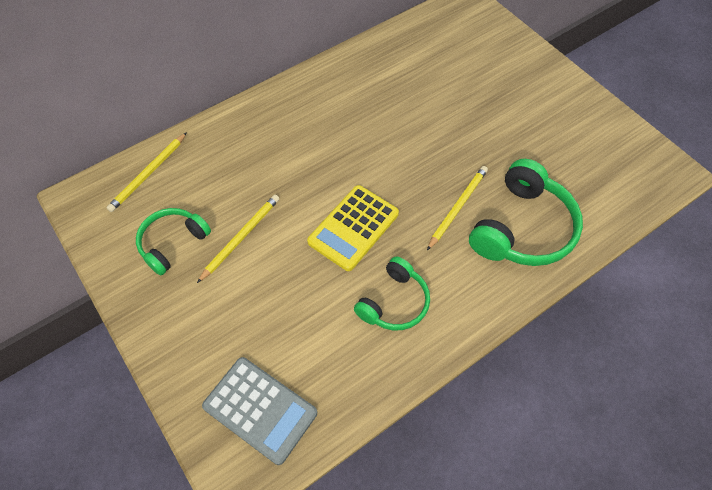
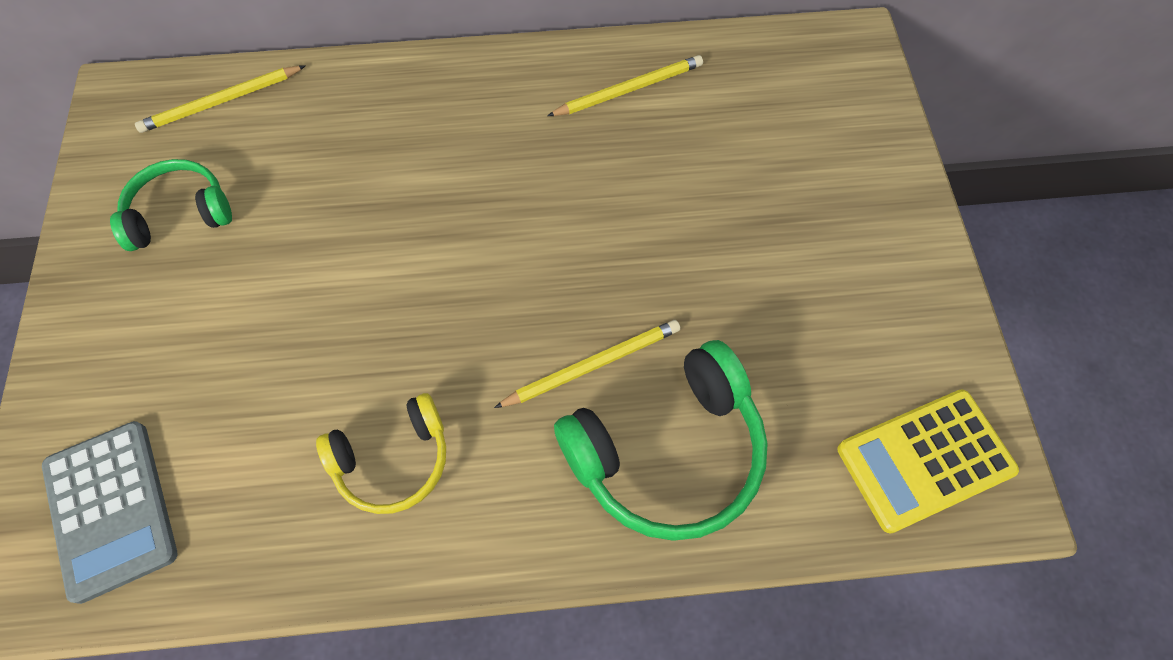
camera: 30 degrees right, 5 degrees up
yellow pencil [197,195,279,283] -> yellow pencil moved to [547,55,703,116]
yellow calculator [307,185,399,271] -> yellow calculator moved to [837,389,1019,534]
green headphones [354,256,430,331] -> yellow headphones [316,393,446,514]

